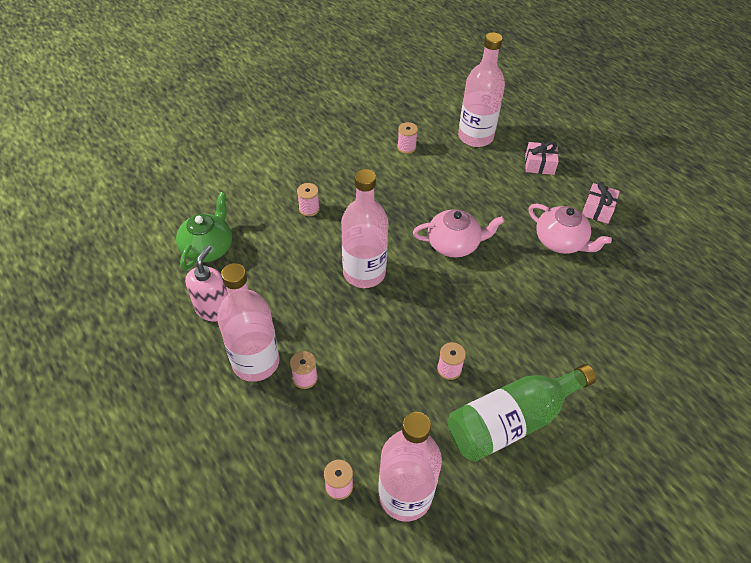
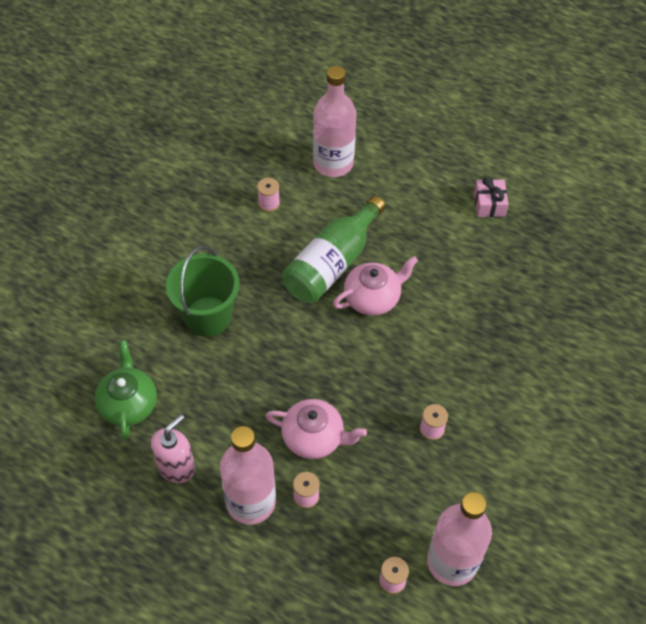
camera: 25 degrees left, 5 degrees up
pink soap dispenser [185,245,228,322] -> pink soap dispenser turned 45 degrees clockwise [151,414,195,483]
pink spool [297,183,320,216] -> green bucket [166,246,240,337]
pink bottle [341,169,389,288] -> none
green bottle [448,364,596,462] -> green bottle moved to [282,196,385,303]
pink gift [525,141,559,175] -> none
pink teapot [528,204,612,254] -> pink teapot moved to [266,399,367,459]

